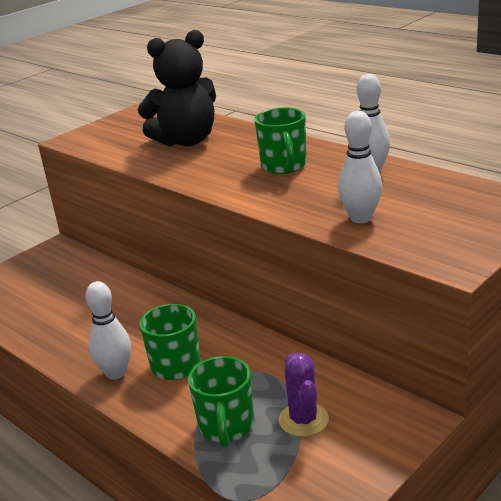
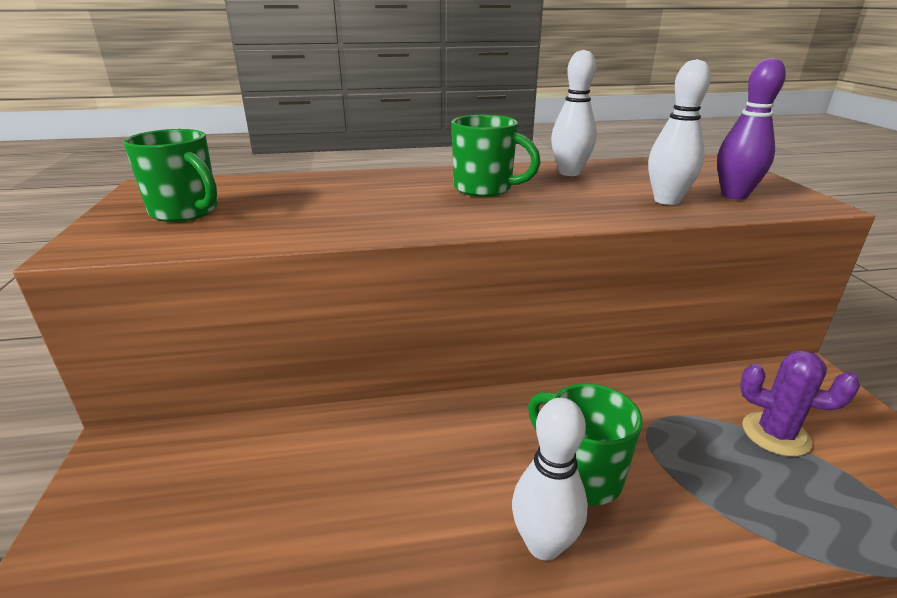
camera: 55 degrees left, 0 degrees up
black teddy bear [138,30,216,147] -> none
green mug [188,356,254,448] -> green mug moved to [123,129,218,222]
none -> purple bowling pin [717,58,786,200]

